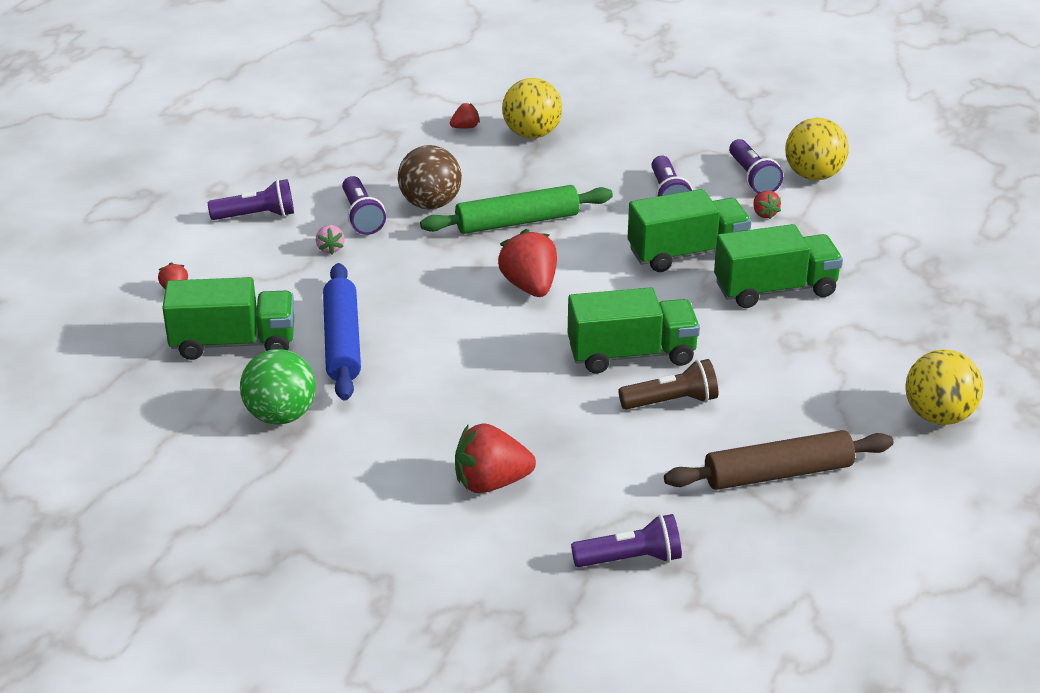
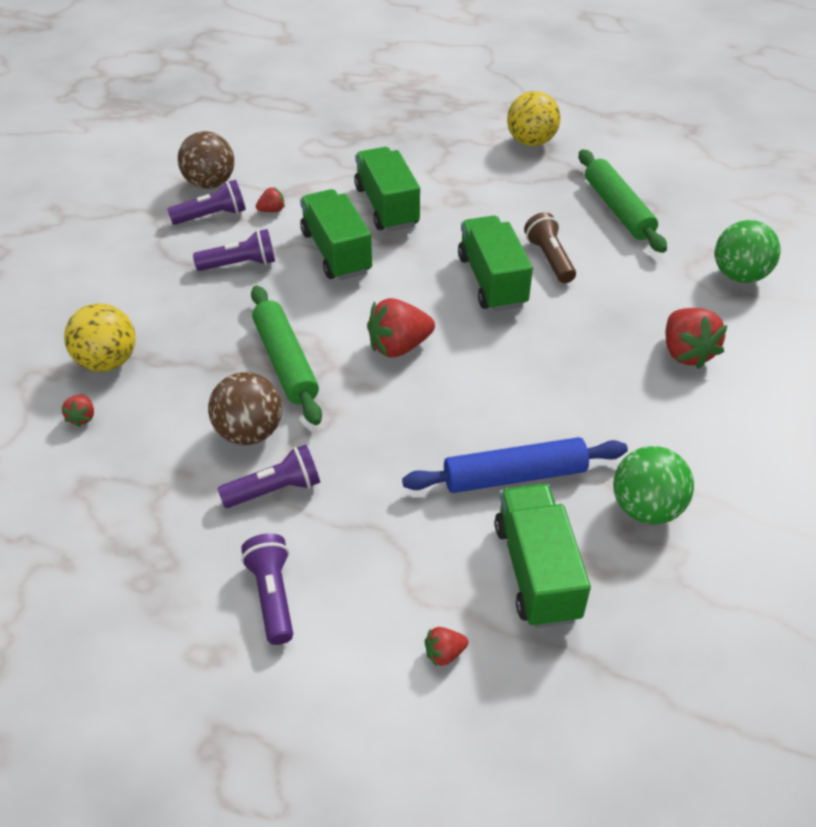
camera: 95 degrees left, 10 degrees up
pink strawberry [316,225,345,254] -> none
red strawberry [450,103,480,129] -> red strawberry turned 150 degrees counterclockwise [62,395,94,427]
purple flashlight [571,514,682,567] -> green ball [715,220,781,283]
brown rolling pin [664,430,894,490] -> green rolling pin [579,149,667,253]
yellow ball [785,118,849,180] -> brown ball [178,131,234,189]

